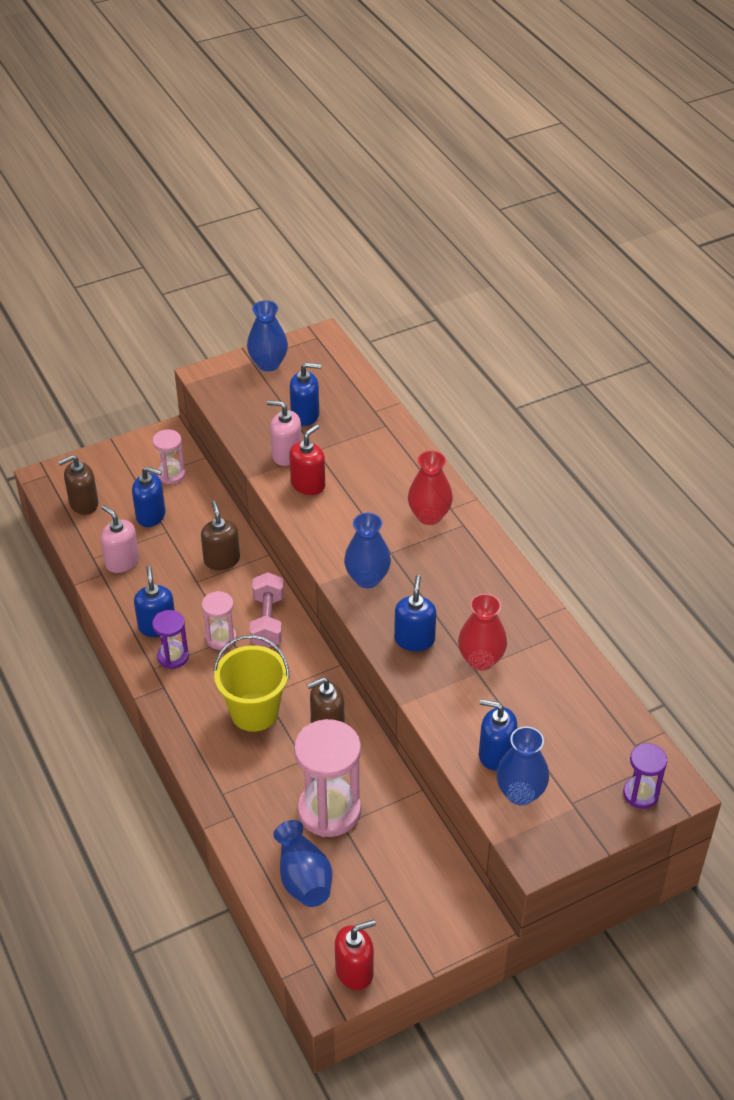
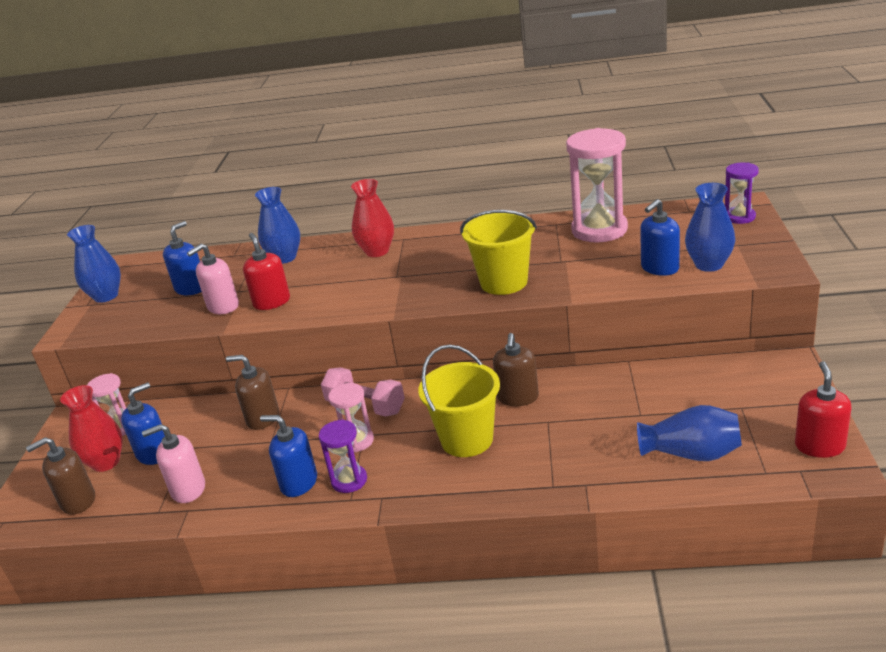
camera: 55 degrees left, 15 degrees down
brown soap dispenser [58,455,99,515] -> brown soap dispenser turned 60 degrees clockwise [26,437,95,515]
pink hourglass [294,719,361,837] -> pink hourglass moved to [566,128,628,243]
blue vase [344,513,391,588] -> blue vase moved to [255,187,300,264]
blue soap dispenser [394,575,436,651] -> yellow bucket [460,210,537,295]
red vase [458,594,507,671] -> red vase moved to [60,385,123,472]

